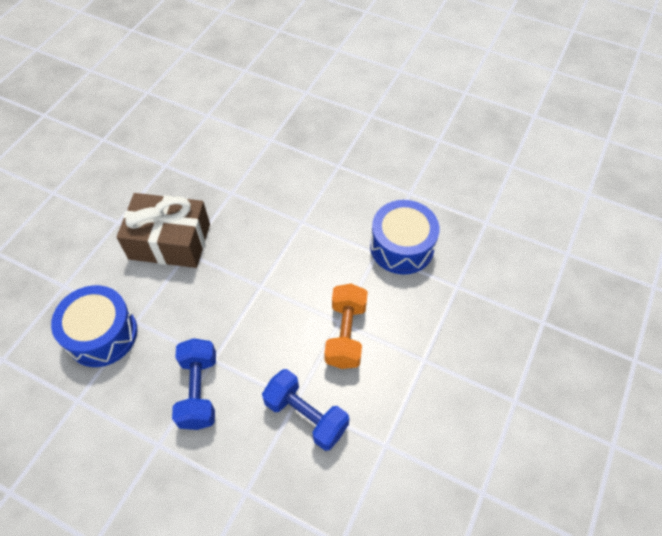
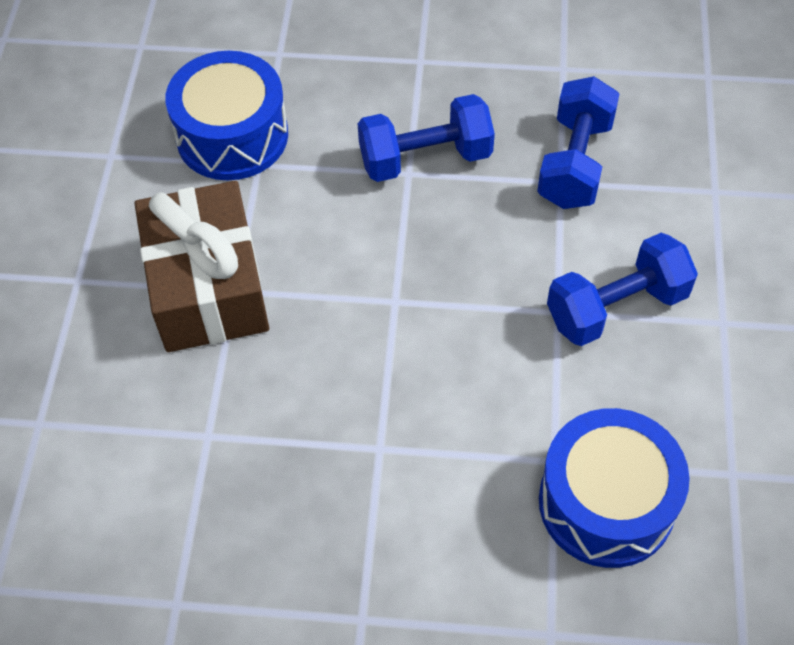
camera: 110 degrees left, 0 degrees up
brown gift [117,193,210,268] -> brown gift moved to [134,181,269,352]
orange dumbbell [324,284,368,369] -> blue dumbbell [358,94,495,182]

